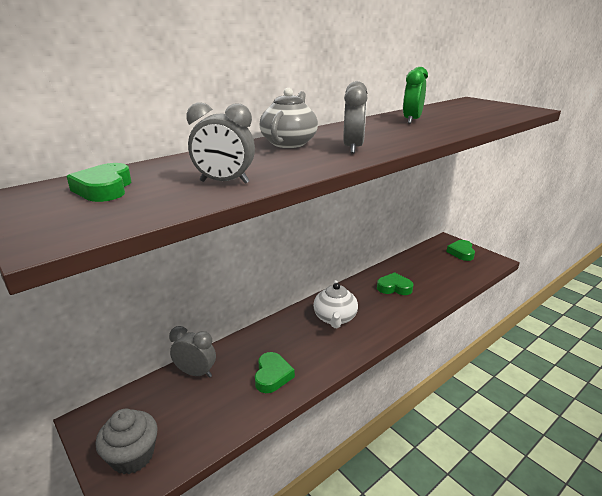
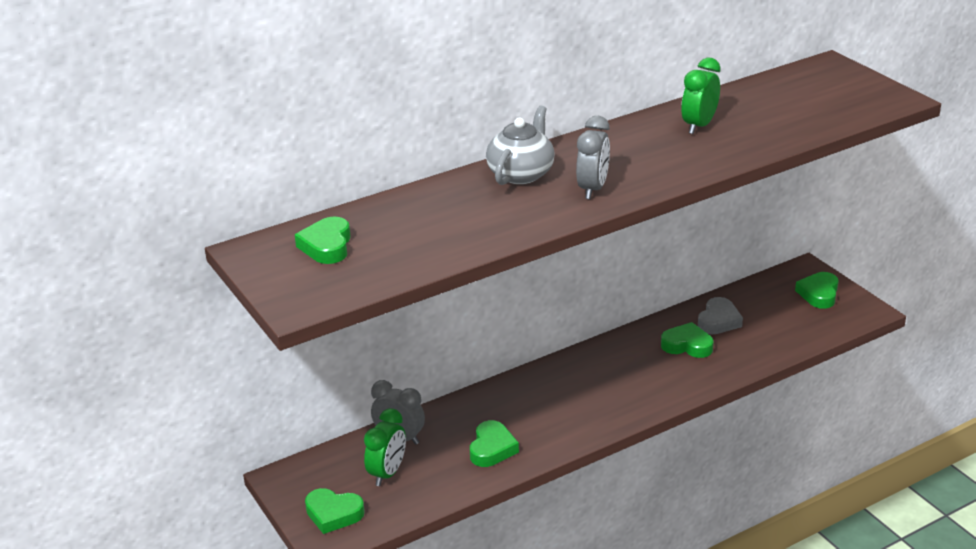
camera: 10 degrees right, 5 degrees up
grey cupcake [95,409,158,474] -> green heart [305,488,365,534]
grey clock [186,102,255,184] -> none
white teapot [313,280,358,328] -> none
none -> green clock [364,408,406,486]
none -> grey heart [698,297,743,335]

